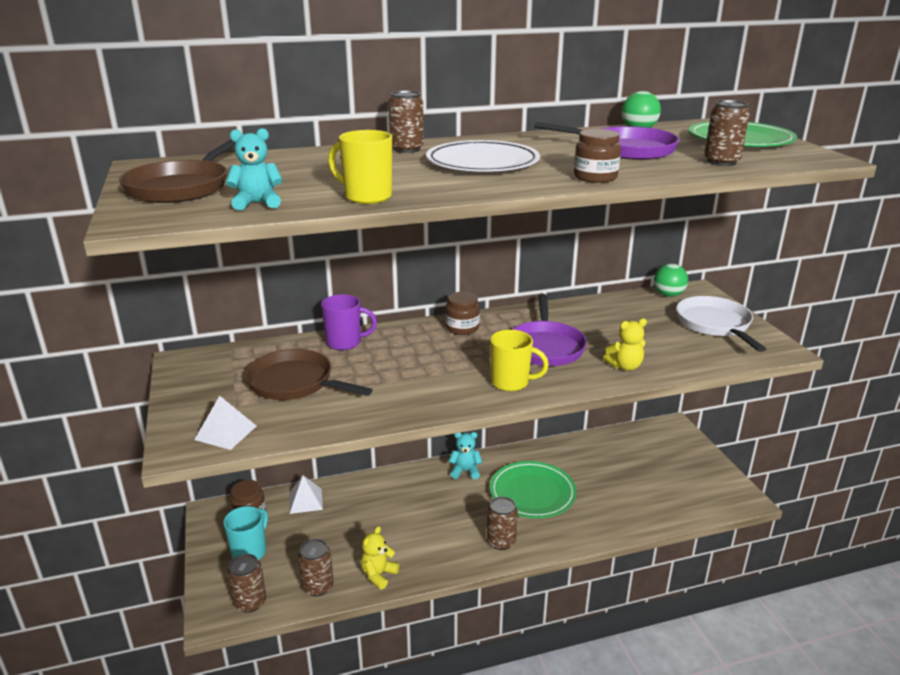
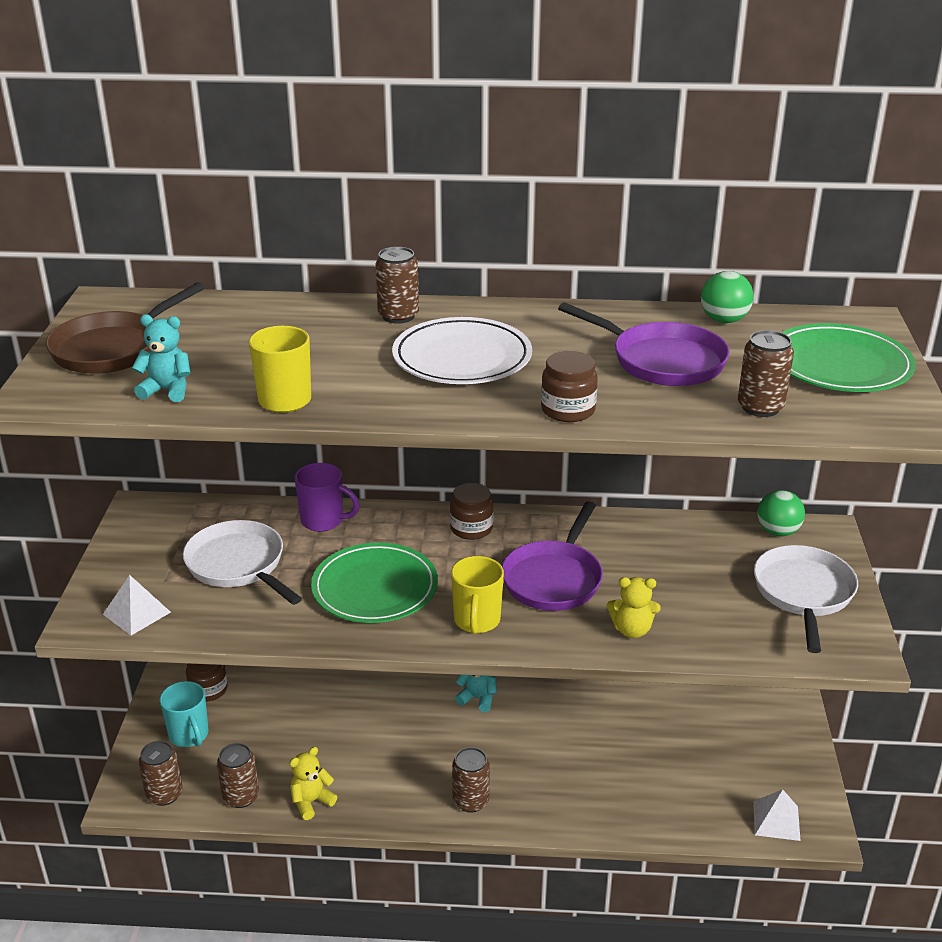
camera: 20 degrees right, 5 degrees up
turquoise mug [223,506,268,560] -> turquoise mug turned 105 degrees clockwise [160,681,209,747]
brown pan [245,349,373,400] -> white pan [183,520,302,605]
white pyramid [289,475,323,514] -> white pyramid moved to [753,789,801,841]
yellow mug [490,330,549,391] -> yellow mug turned 60 degrees clockwise [451,556,504,634]
green plate [490,461,577,518] -> green plate moved to [311,542,438,623]

